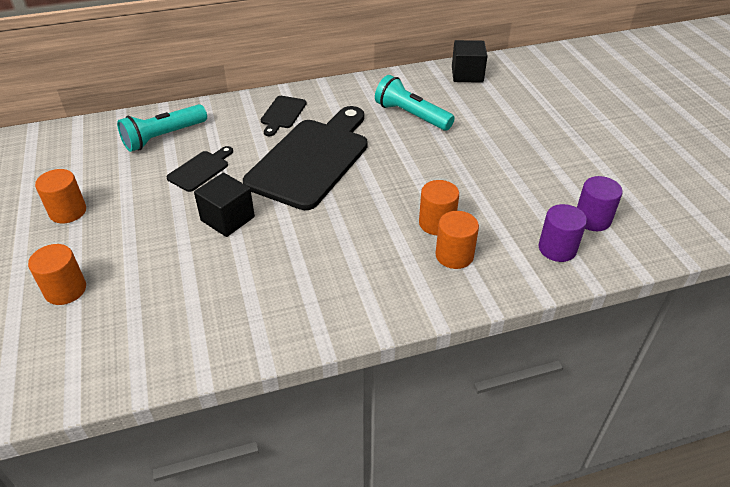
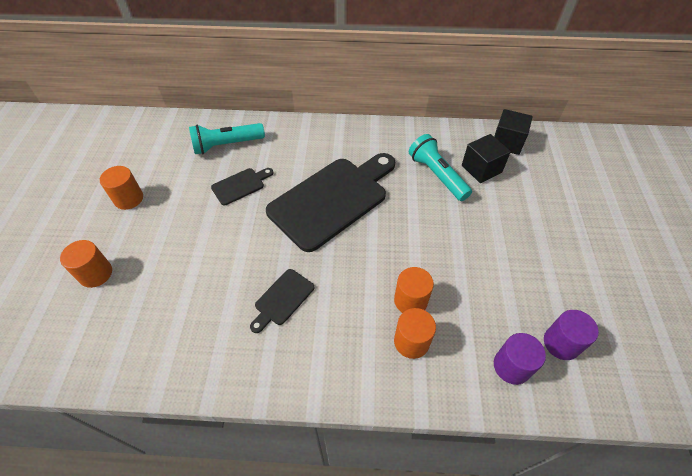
camera: 20 degrees right, 10 degrees up
black cube [194,173,255,237] -> black cube moved to [462,134,511,183]
black cutting board [261,96,307,136] -> black cutting board moved to [250,269,314,333]

